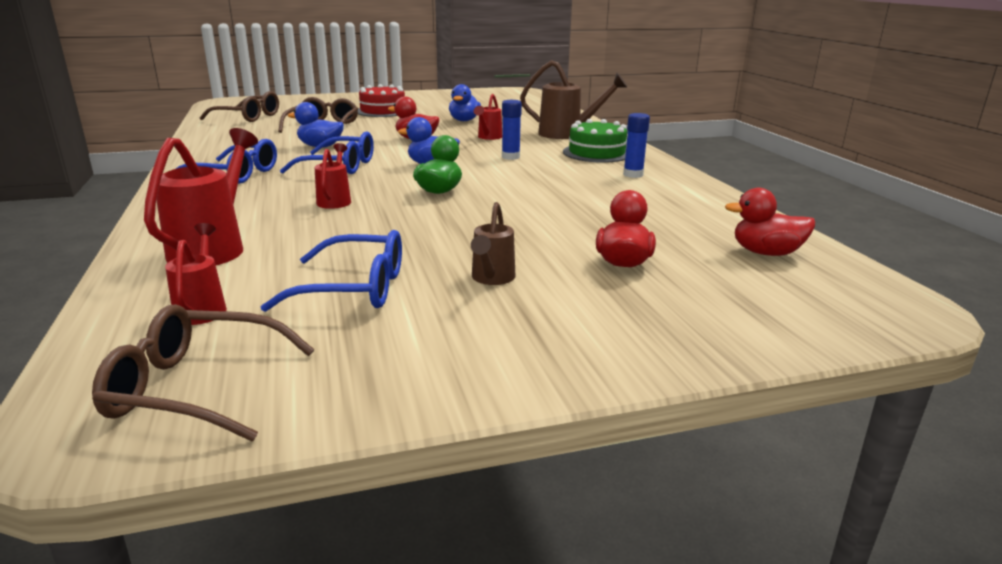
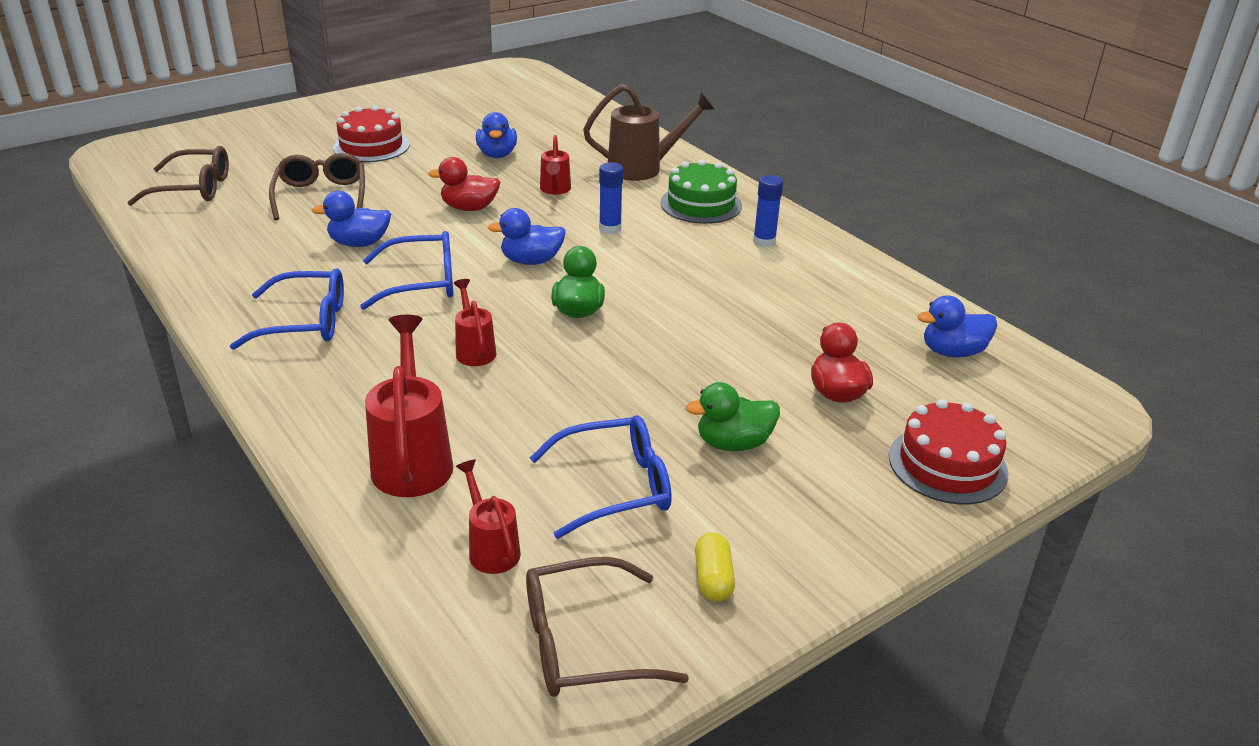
camera: 20 degrees left, 10 degrees up
brown watering can [471,202,515,285] -> green duck [686,382,780,451]
red duck [725,188,815,256] -> blue duck [917,295,997,358]
none -> yellow capsule [695,532,735,602]
none -> red cake [889,399,1009,504]

